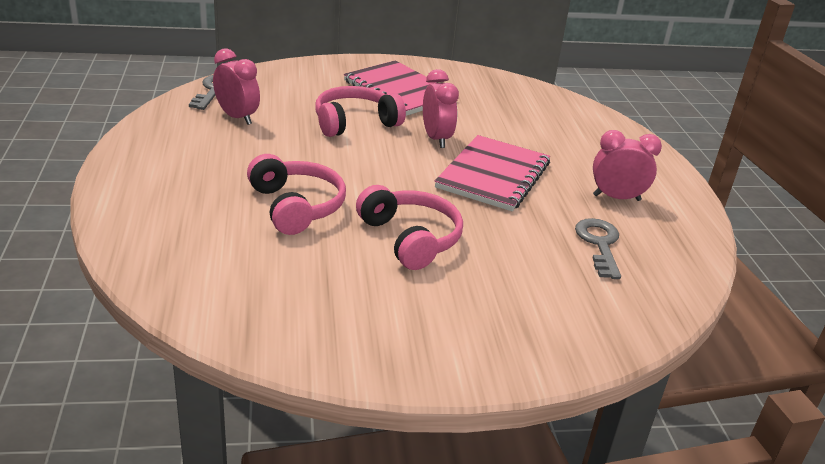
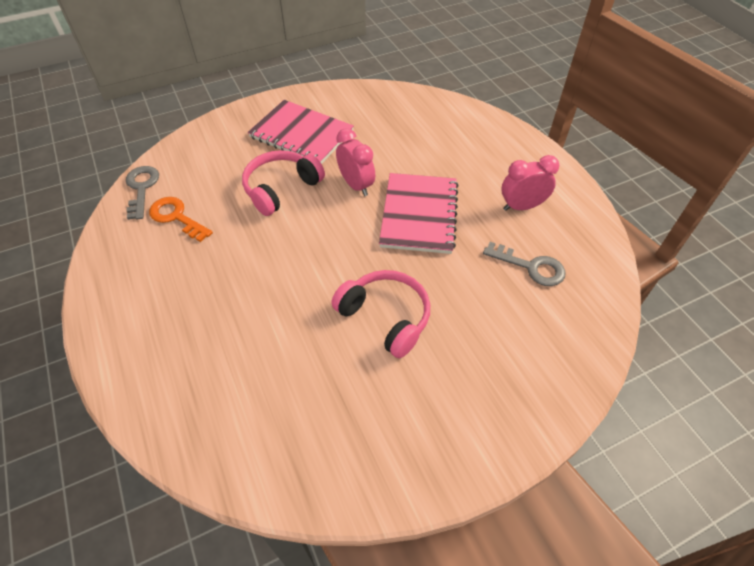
camera: 15 degrees left, 20 degrees up
pink clock [213,48,260,125] -> orange key [149,197,213,242]
pink headphones [247,154,346,235] -> none
grey key [575,218,621,279] -> grey key turned 135 degrees clockwise [483,242,565,286]

